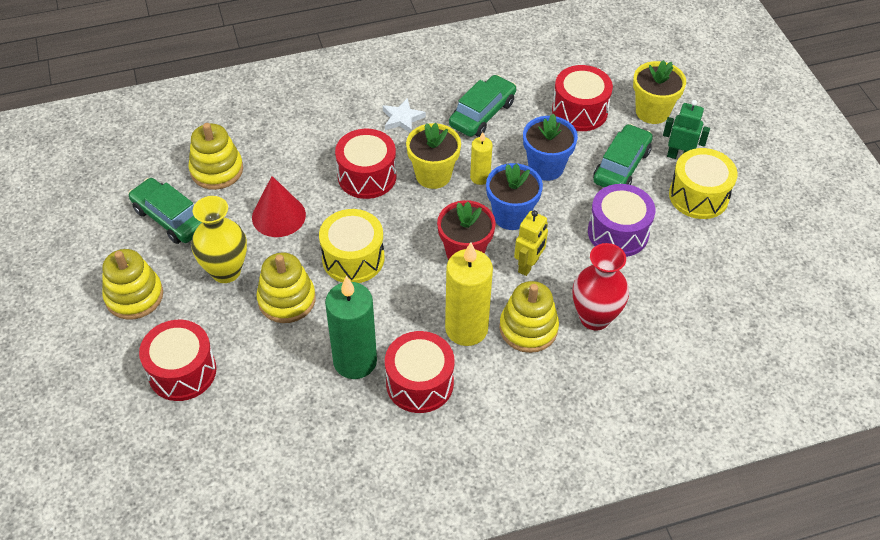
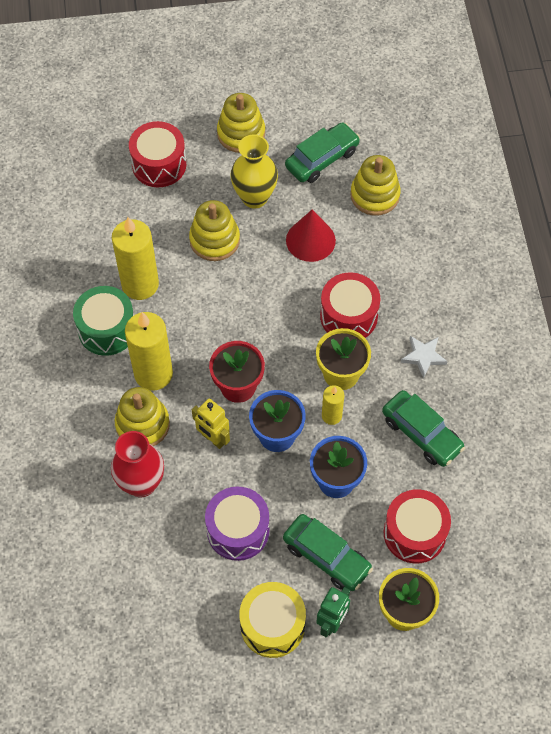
camera: 100 degrees right, 10 degrees up
yellow drum [319,209,384,283] -> none
green candle [325,276,377,379] -> yellow candle [112,217,159,300]
red drum [385,331,454,413] -> green drum [73,286,134,356]

